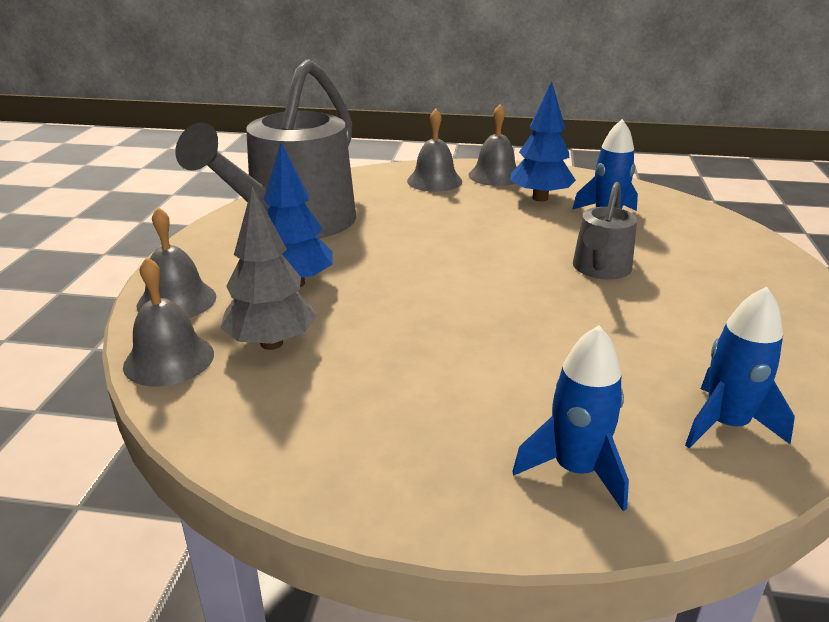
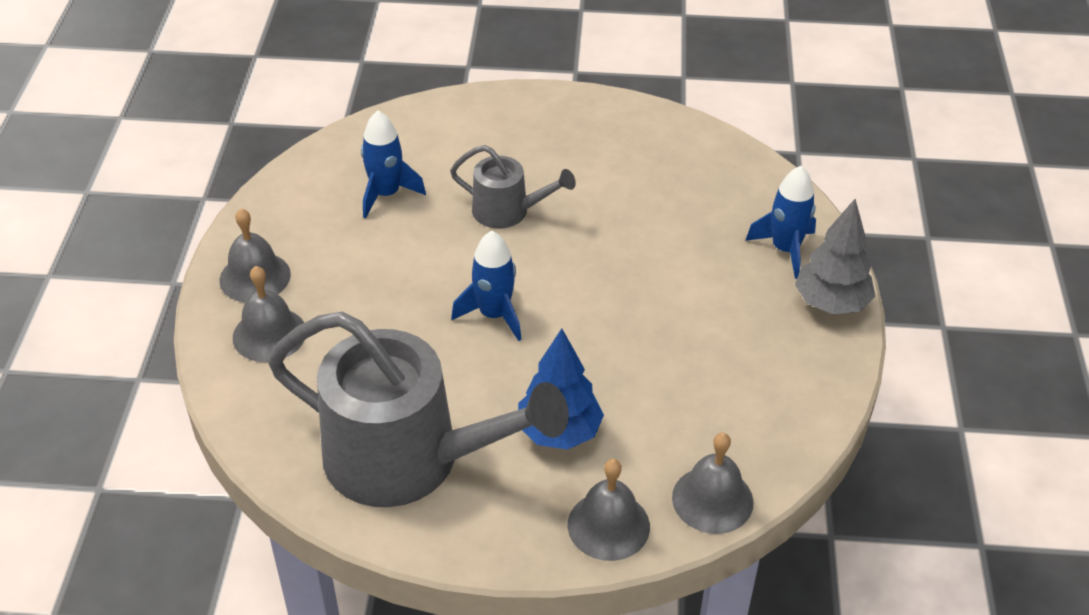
camera: 95 degrees left, 15 degrees up
grey tree [220,186,317,350] -> grey tree moved to [795,199,875,314]
blue tree [510,81,576,202] -> none
blue rocket [685,287,795,448] -> blue rocket moved to [451,231,522,341]

